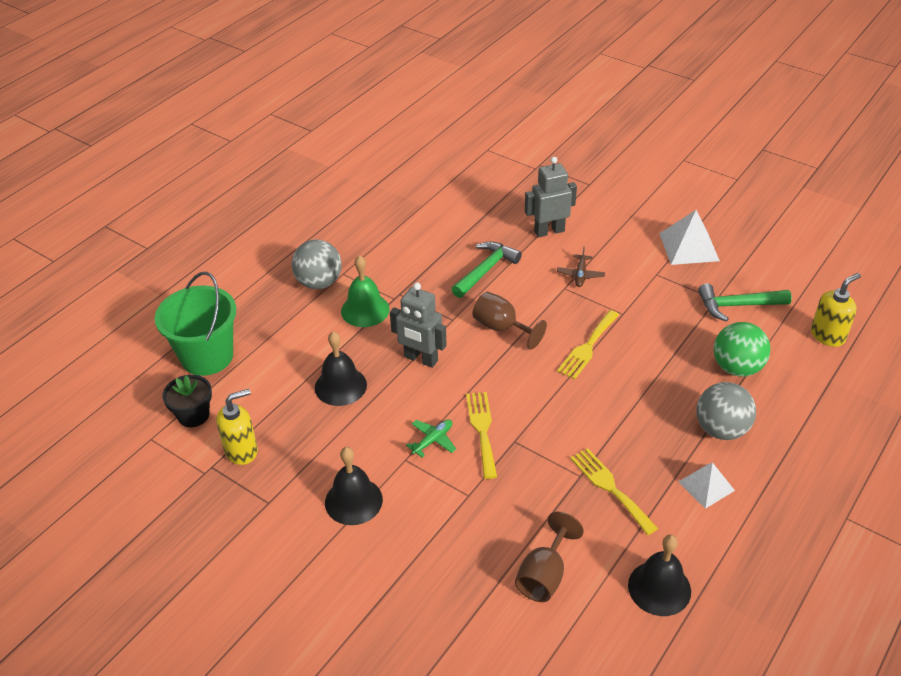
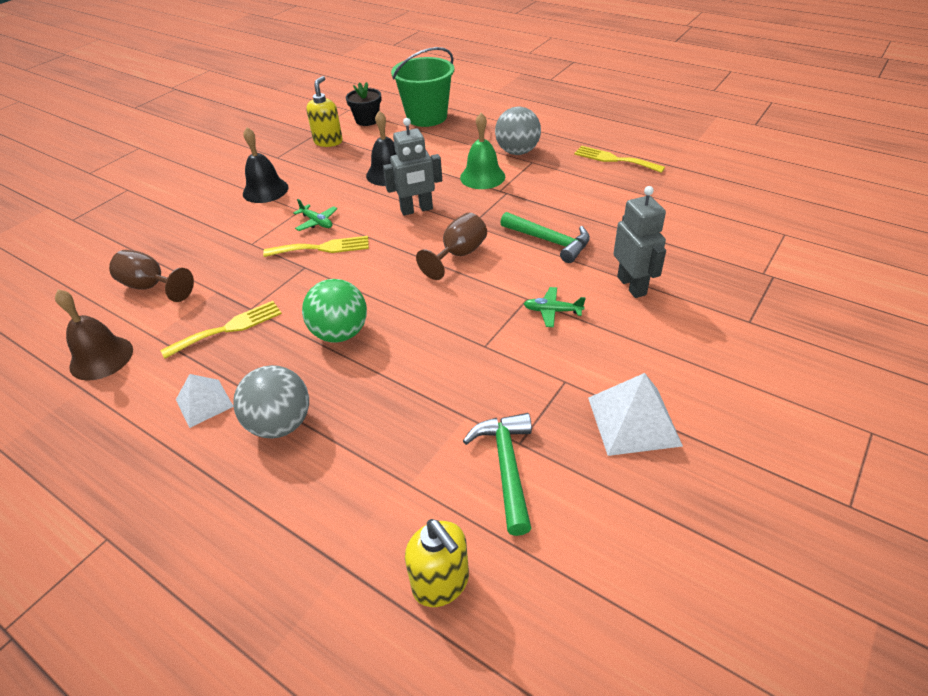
camera: 90 degrees right, 0 degrees up
yellow soap dispenser [216,389,258,465] -> yellow soap dispenser turned 135 degrees counterclockwise [306,76,343,147]
grey robot [390,282,447,368] -> grey robot turned 135 degrees counterclockwise [383,118,442,216]
brown plane [557,247,605,287] -> green plane [524,287,586,327]
yellow fork [557,310,619,379] -> yellow fork moved to [574,146,665,173]
black bell [628,535,691,616] -> brown bell [55,290,133,381]
green ball [714,322,771,377] -> green ball moved to [302,279,367,343]

